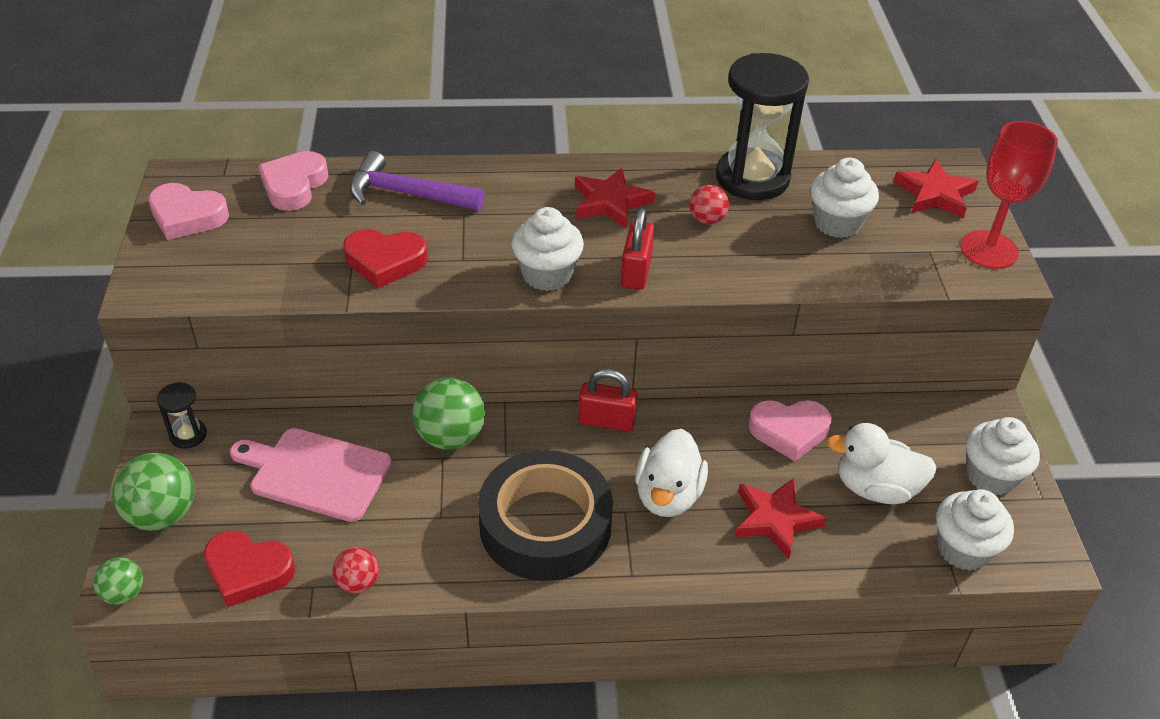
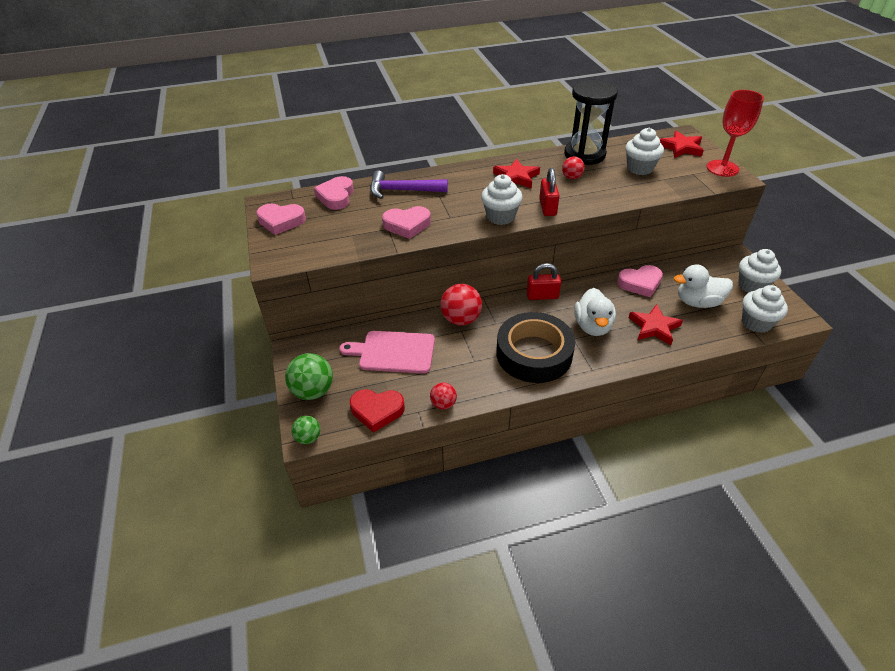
camera: 10 degrees left, 0 degrees up
black hourglass [157,382,207,449] -> none
red heart [344,229,428,288] -> pink heart [382,206,431,239]
green ball [412,377,485,450] -> red ball [441,284,482,326]

